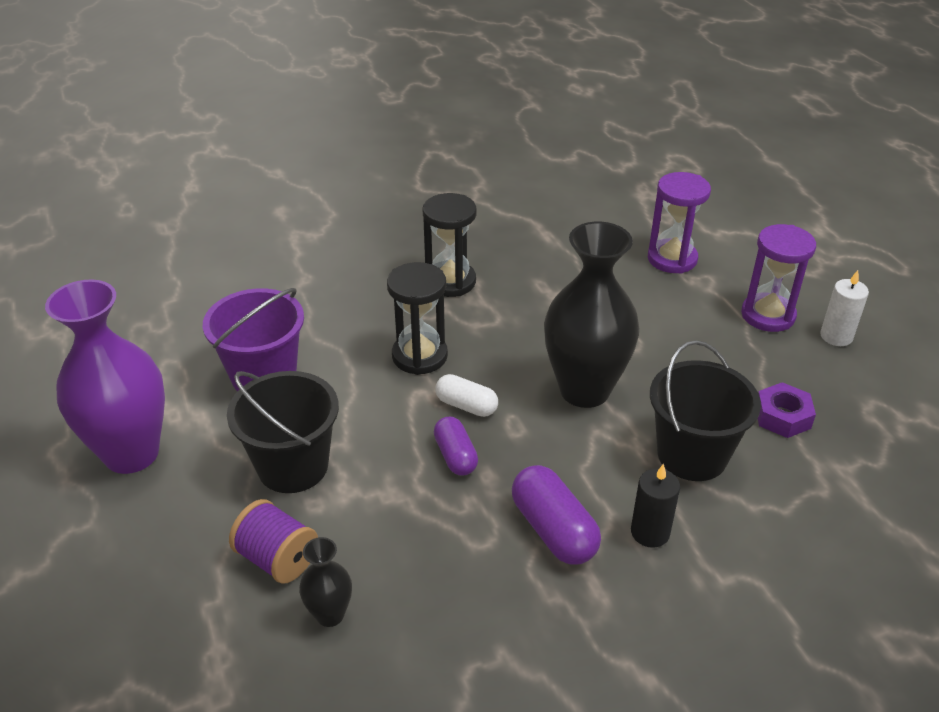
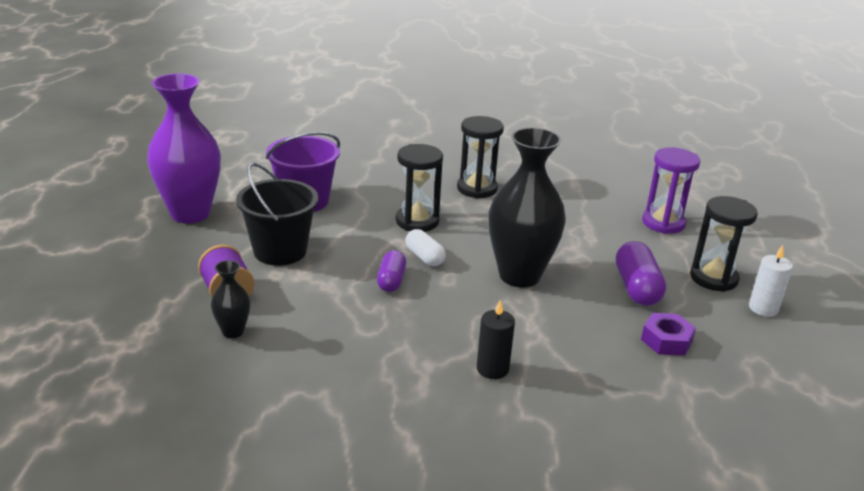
camera: 25 degrees right, 10 degrees down
purple capsule [512,465,601,565] -> purple capsule moved to [616,241,666,306]
black bucket [650,340,761,481] -> none
purple hourglass [741,224,816,332] -> black hourglass [690,196,758,292]

